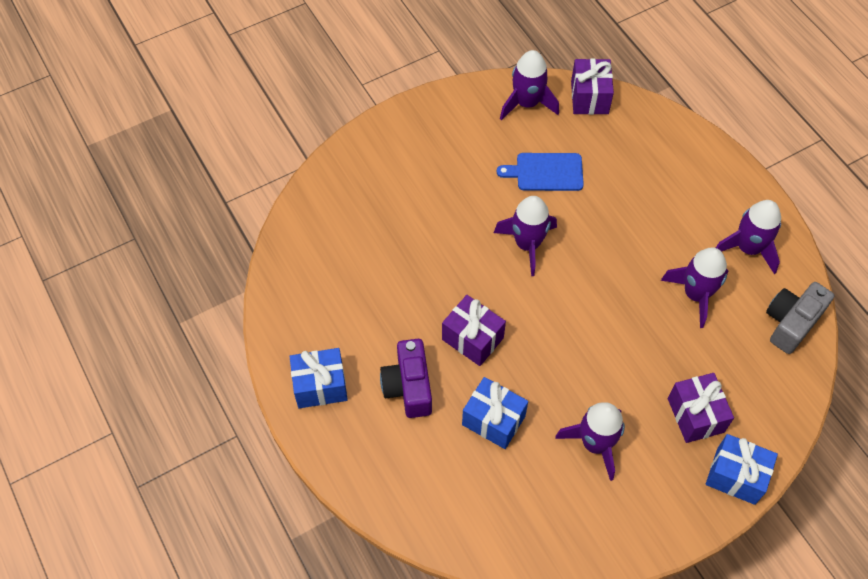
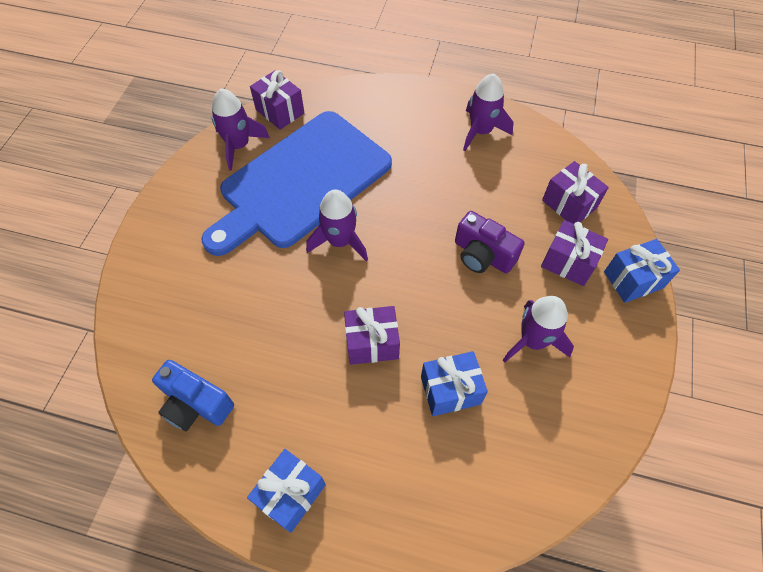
camera: 45 degrees left, 0 degrees up
purple camera [380,339,432,418] -> purple camera moved to [455,211,525,273]
blue cutting board [497,153,584,191] -> blue cutting board [201,111,392,256], size x2.48
purple rocket [661,247,729,328] -> none
grey camera [766,282,834,354] -> none
none -> blue camera [152,360,234,431]
none -> purple gift [542,161,609,224]

